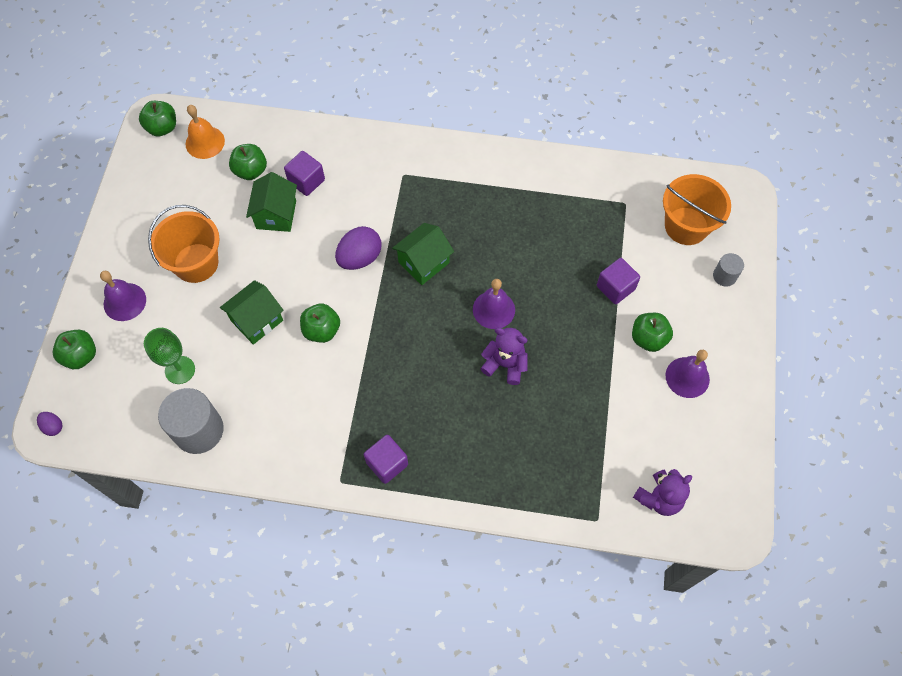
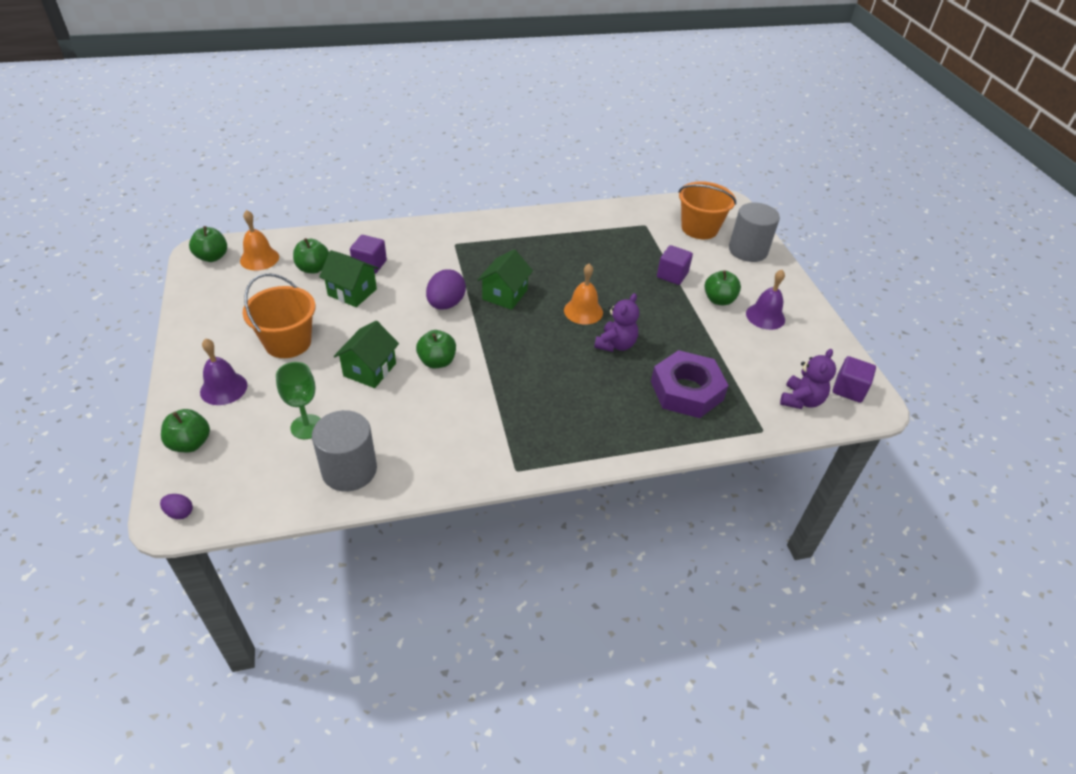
camera: 25 degrees left, 20 degrees down
green house [246,172,297,232] -> green house turned 45 degrees counterclockwise [319,250,379,307]
purple cube [364,435,408,484] -> purple cube moved to [833,356,876,403]
purple bell [473,279,515,329] -> orange bell [564,263,603,325]
purple teddy bear [480,328,528,385] -> purple teddy bear turned 120 degrees clockwise [594,293,639,352]
grey cylinder [713,253,744,287] -> grey cylinder [729,203,780,262], size x1.95
none -> purple nut [651,350,729,418]

